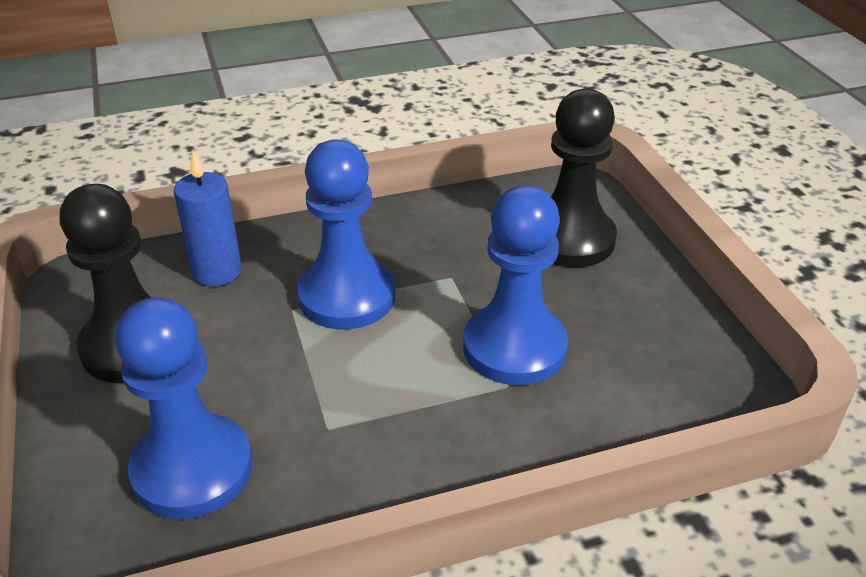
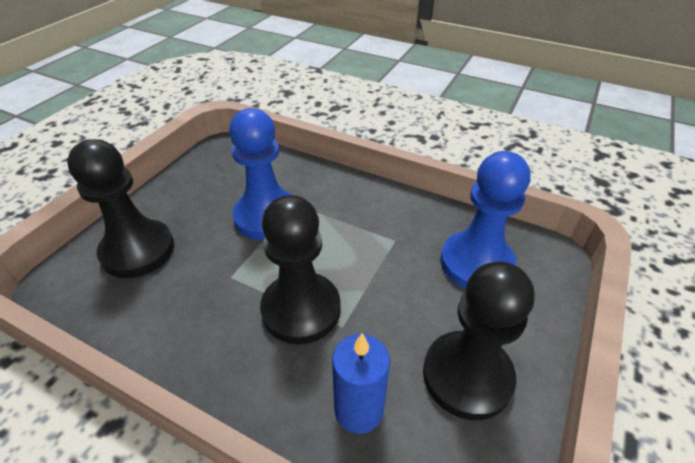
camera: 135 degrees left, 5 degrees up
blue pawn [297,139,395,330] -> black pawn [260,195,341,344]

